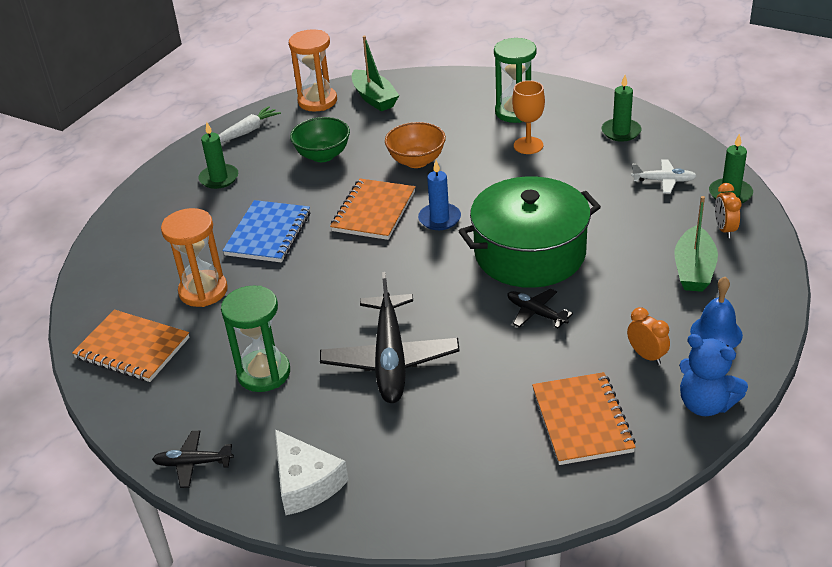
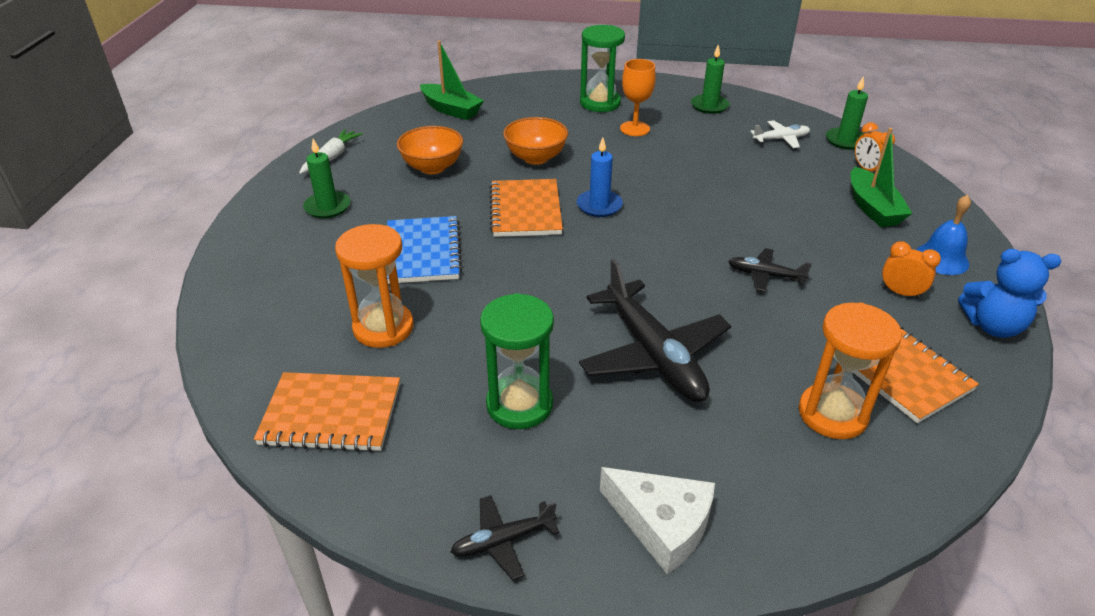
camera: 25 degrees left, 0 degrees up
orange hourglass [289,29,337,112] -> orange hourglass moved to [799,302,902,439]
green bowl [290,117,350,162] -> orange bowl [397,126,463,174]
green pot [459,176,601,288] -> none

